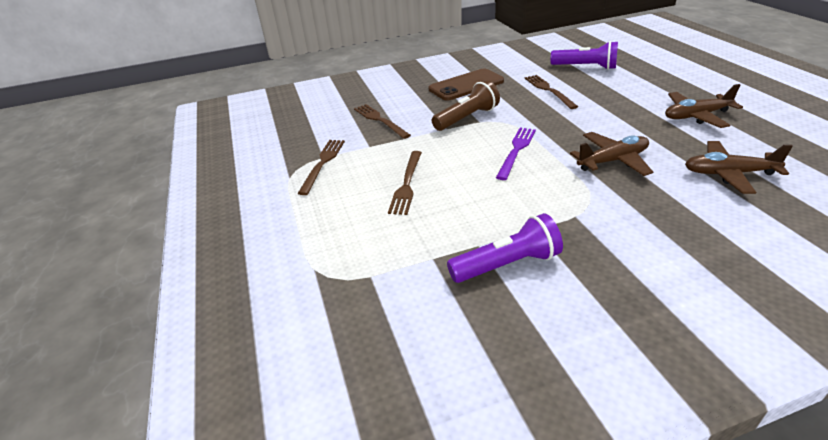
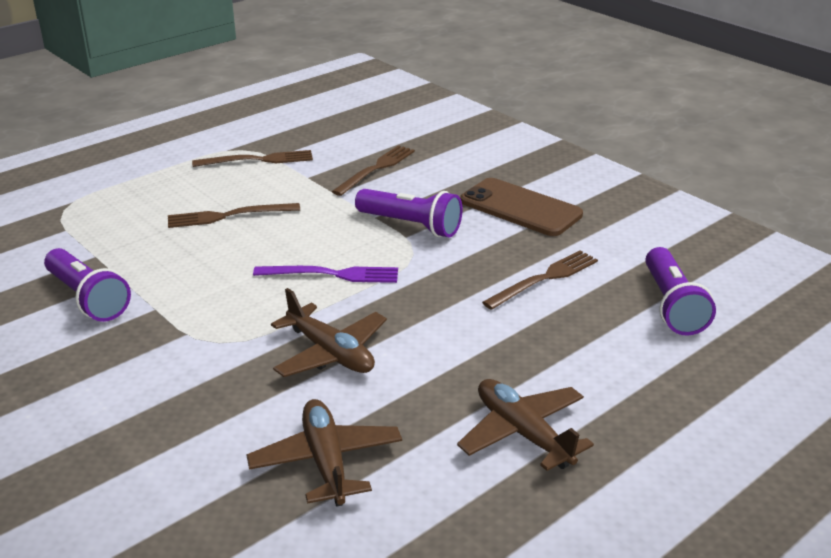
camera: 65 degrees right, 5 degrees down
brown flashlight [432,80,500,131] -> purple flashlight [355,189,463,238]

